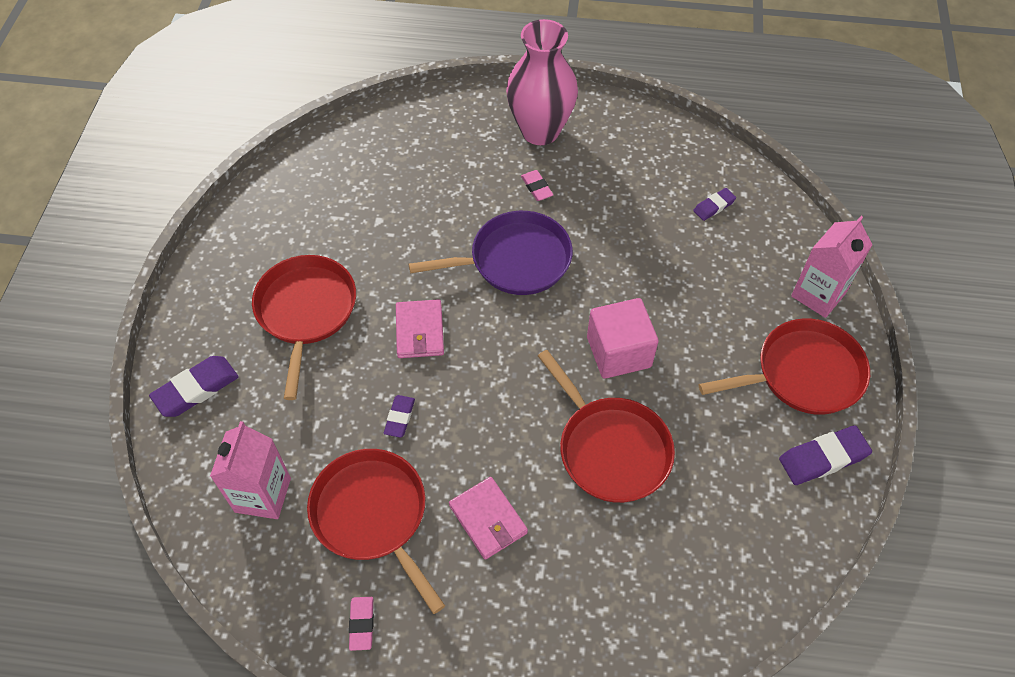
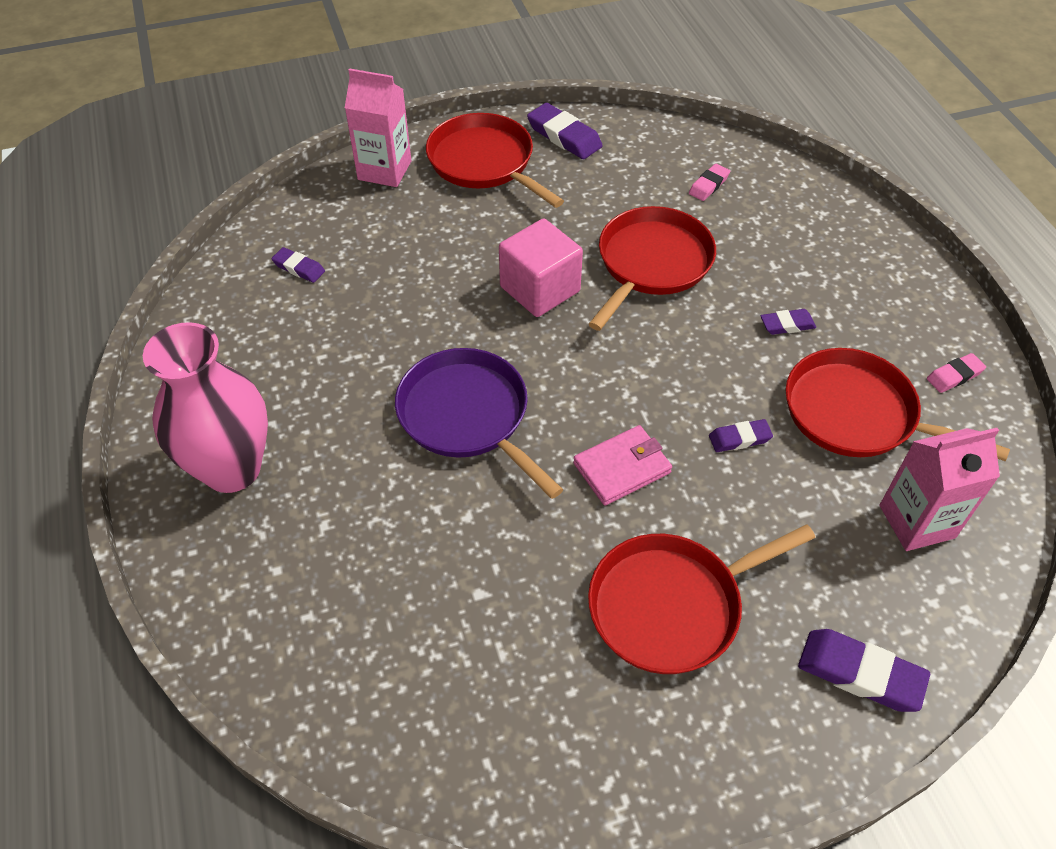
camera: 115 degrees left, 5 degrees down
red pan [307,449,445,614] -> red pan turned 90 degrees clockwise [786,348,1010,461]
pink wallet [449,477,528,560] -> purple eraser [761,309,816,335]
pink eraser [521,170,553,201] -> pink eraser moved to [689,164,730,201]

